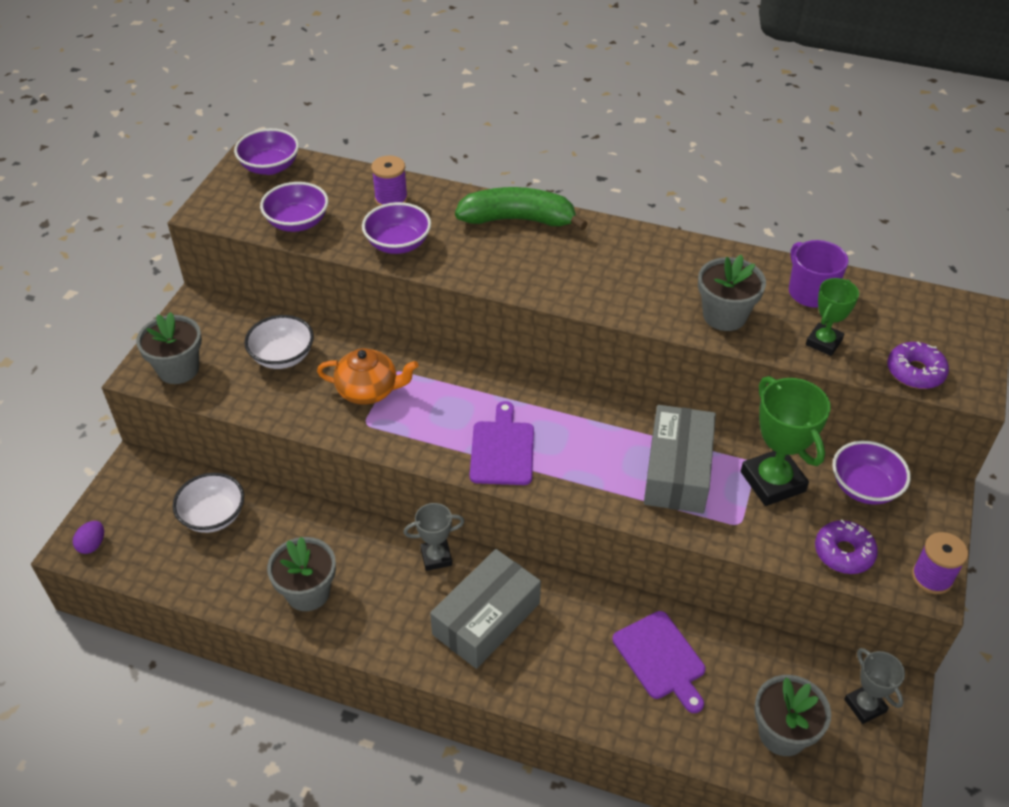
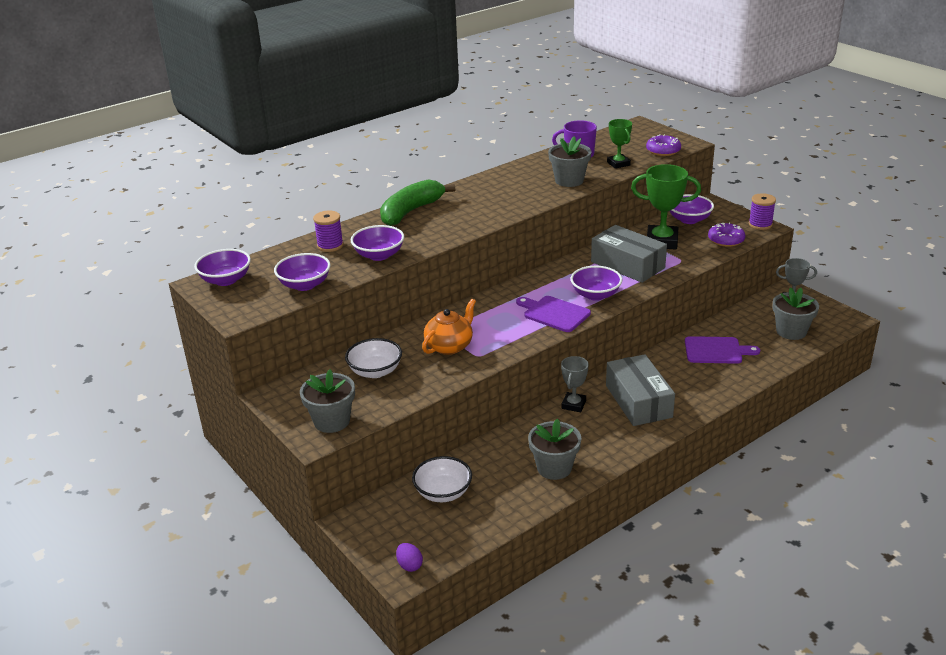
camera: 55 degrees left, 15 degrees down
none -> purple bowl [570,266,622,301]

